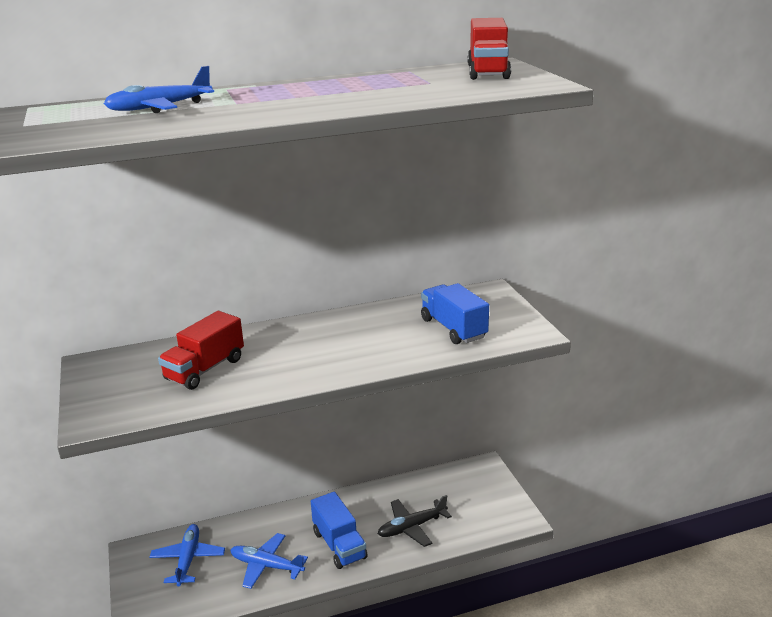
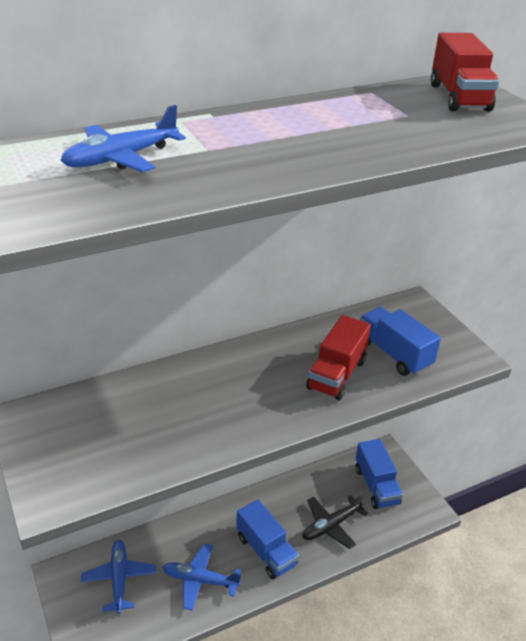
camera: 10 degrees left, 10 degrees up
red truck [158,311,244,390] -> red truck moved to [306,315,371,400]
none -> blue truck [356,439,403,509]

